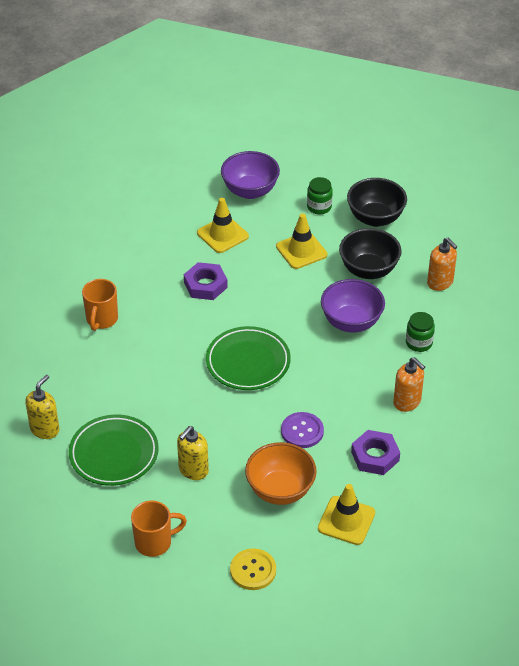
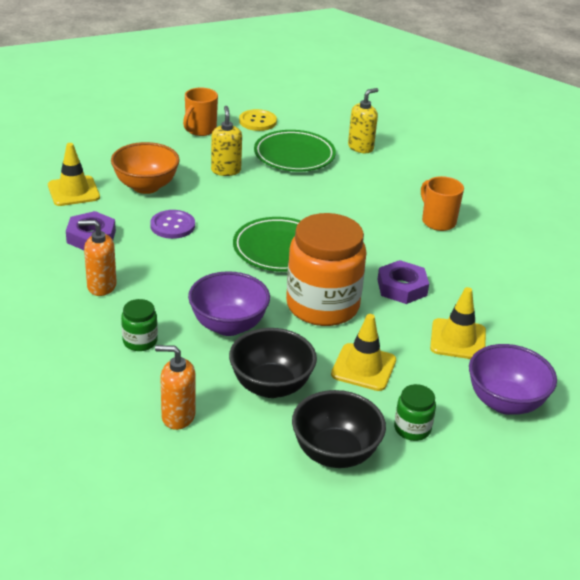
camera: 135 degrees right, 10 degrees down
yellow soap dispenser [25,375,59,439] -> yellow soap dispenser turned 120 degrees counterclockwise [348,88,378,153]
yellow button [230,548,276,590] -> yellow button moved to [239,109,277,131]
none -> orange jar [286,213,367,326]

